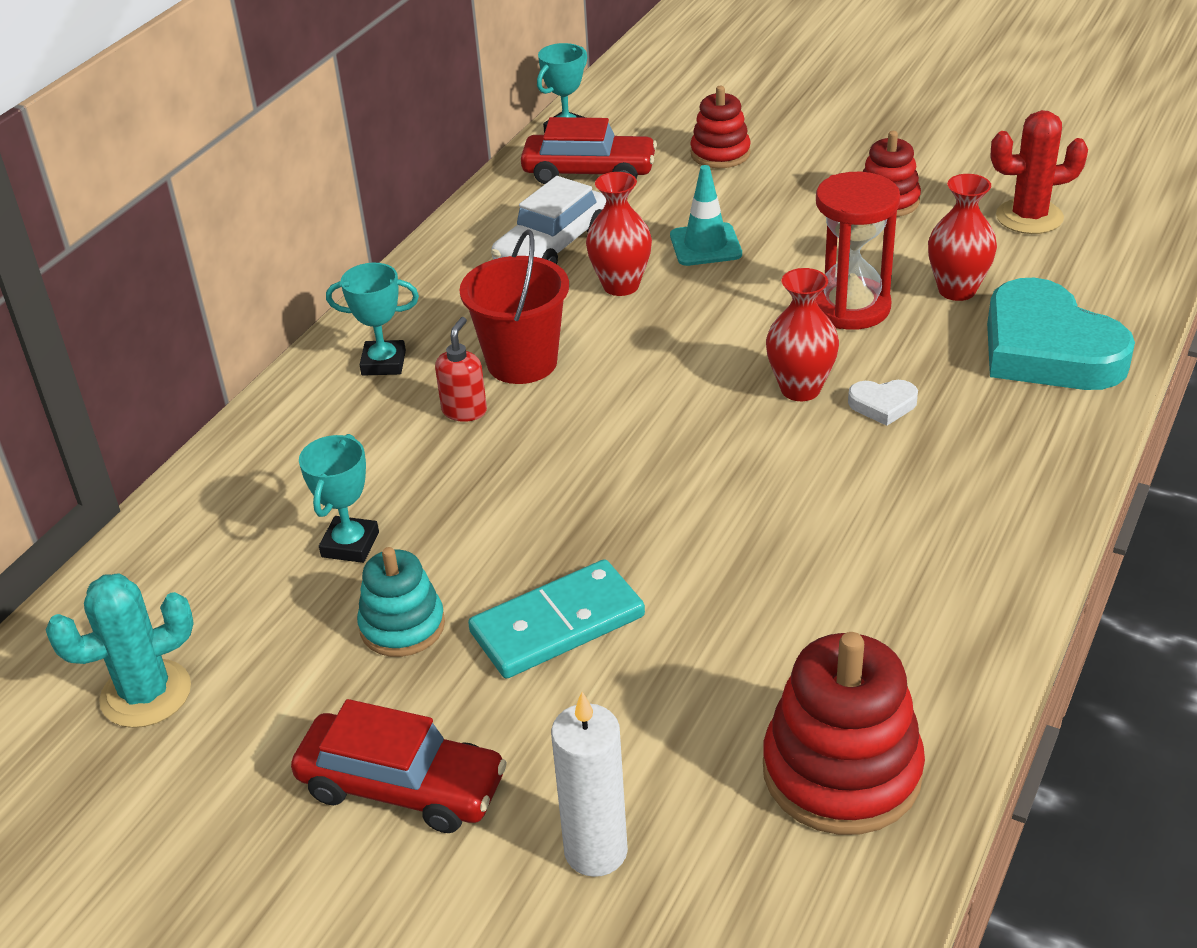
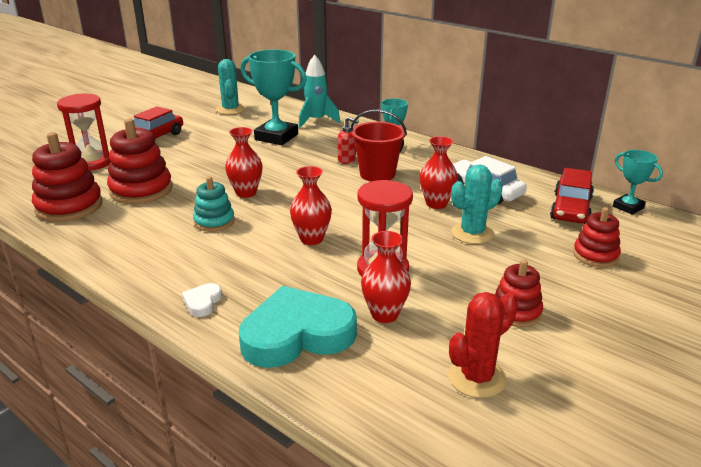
camera: 100 degrees right, 10 degrees down
turquoise trophy [299,434,379,563] -> turquoise trophy [241,49,307,145], size x1.81
turquoise stacking toy [357,547,445,657] -> turquoise stacking toy moved to [193,176,235,232]
turquoise domino [468,559,645,679] -> none
white candle [551,692,628,877] -> red hourglass [57,94,111,171]
turquoise traffic cone [670,165,742,266] -> turquoise cactus [451,164,503,244]
white heart [848,380,918,426] -> white heart moved to [182,283,222,317]
red cactus [991,110,1088,234] -> red cactus turned 45 degrees clockwise [448,292,518,398]
none -> red stacking toy [107,118,173,204]
none -> red vase [225,127,262,198]
none -> turquoise rocket [298,55,341,128]

